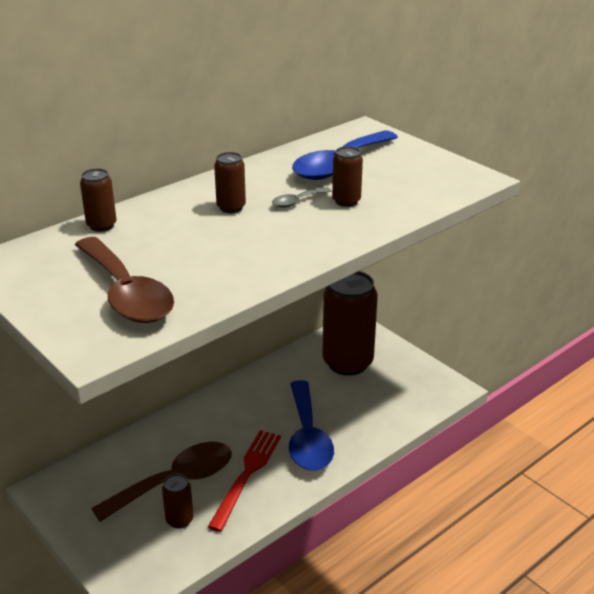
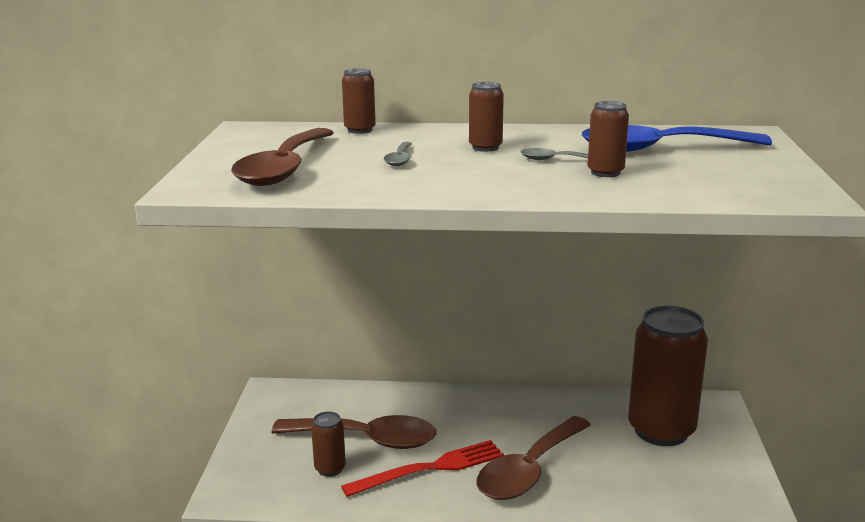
camera: 45 degrees right, 10 degrees down
blue spoon [289,380,334,471] -> brown spoon [477,416,591,500]
none -> grey spoon [384,142,412,166]

